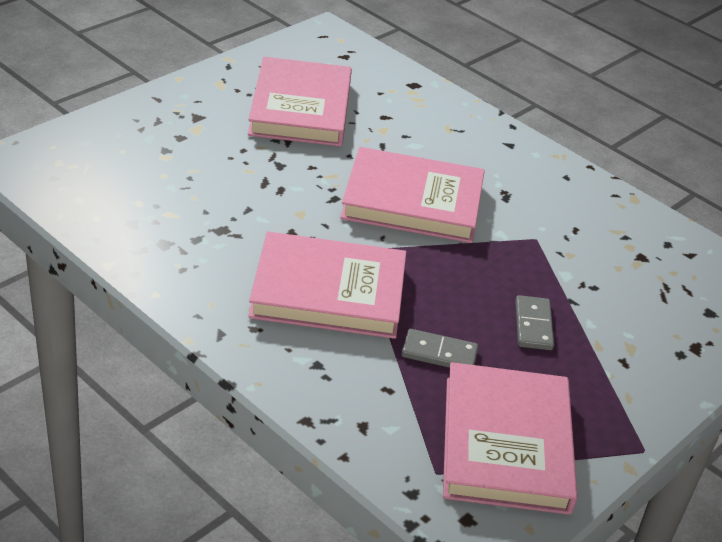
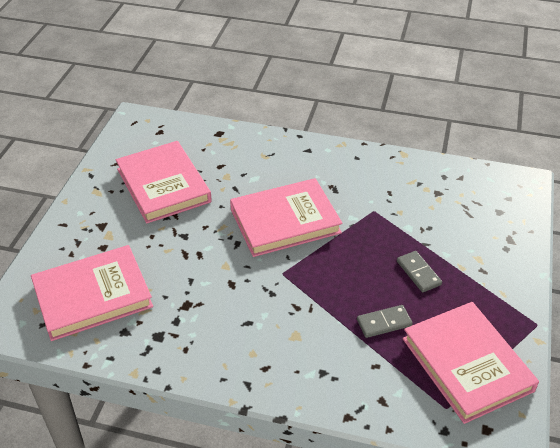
camera: 25 degrees left, 5 degrees up
pink book [248,232,406,339] -> pink book moved to [31,245,153,341]

